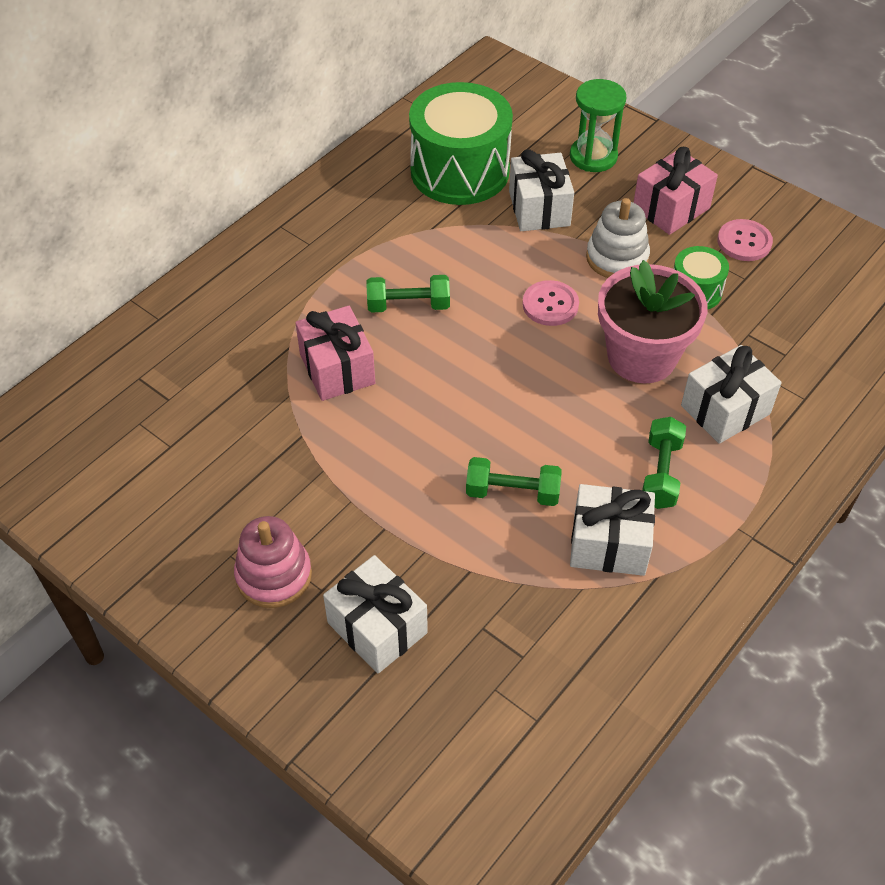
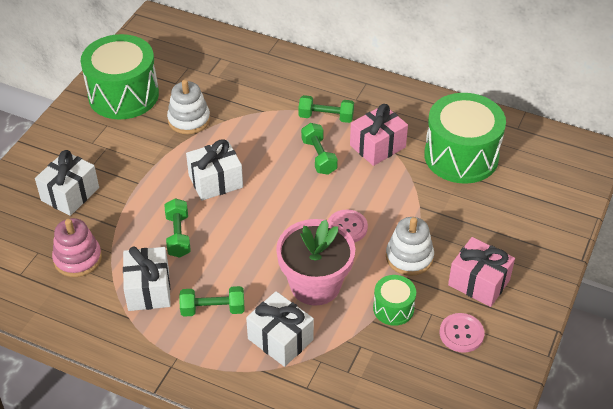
camera: 75 degrees right, 5 degrees down
pink stacking toy [234,516,312,608] -> pink stacking toy moved to [52,218,102,277]
pink gift [295,306,375,401] -> pink gift moved to [350,104,408,166]
white gift [509,149,574,231] -> white gift moved to [186,139,243,201]
green hourglass [570,79,626,172] -> none
none -> green drum [81,34,159,120]
none -> white stacking toy [167,80,210,134]
none -> green dumbbell [298,95,354,123]

